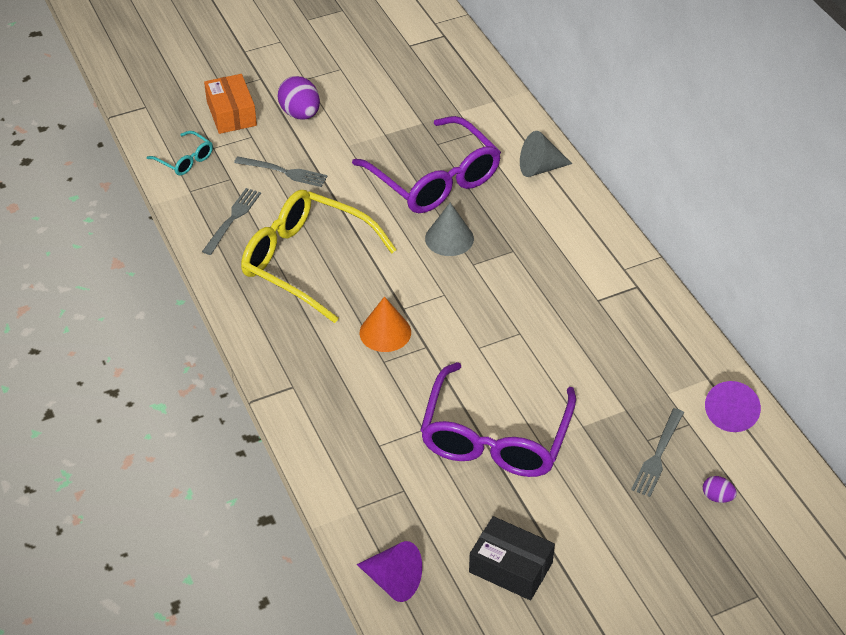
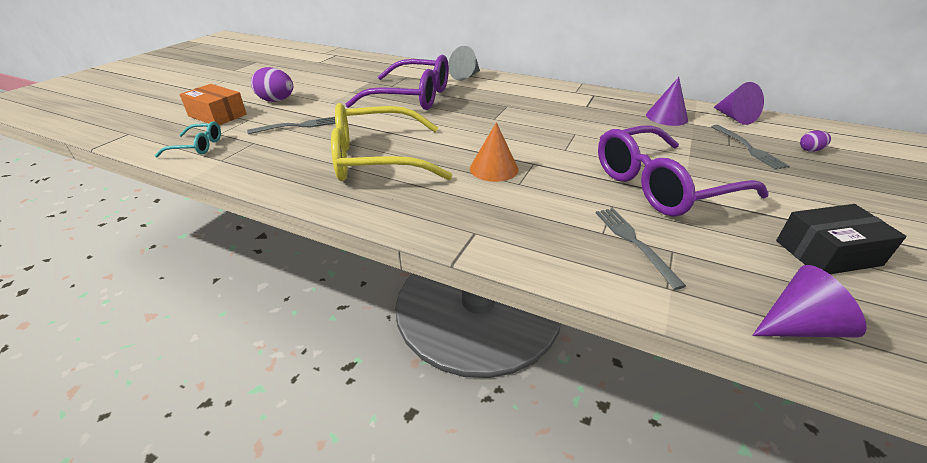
camera: 40 degrees left, 10 degrees down
grey fork [202,188,261,255] -> grey fork moved to [596,208,686,290]
purple glasses [420,362,576,477] -> purple glasses turned 90 degrees clockwise [598,125,769,216]
grey cone [425,203,474,256] -> none
none -> purple cone [646,77,688,126]

